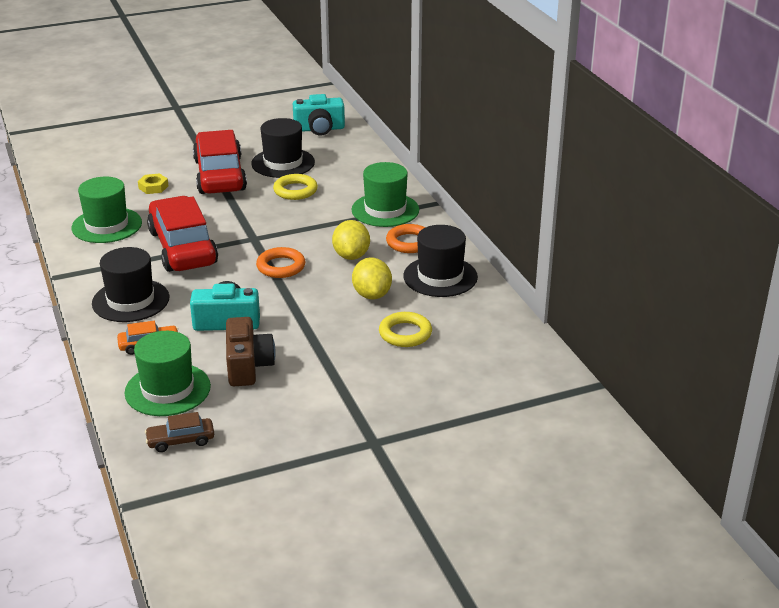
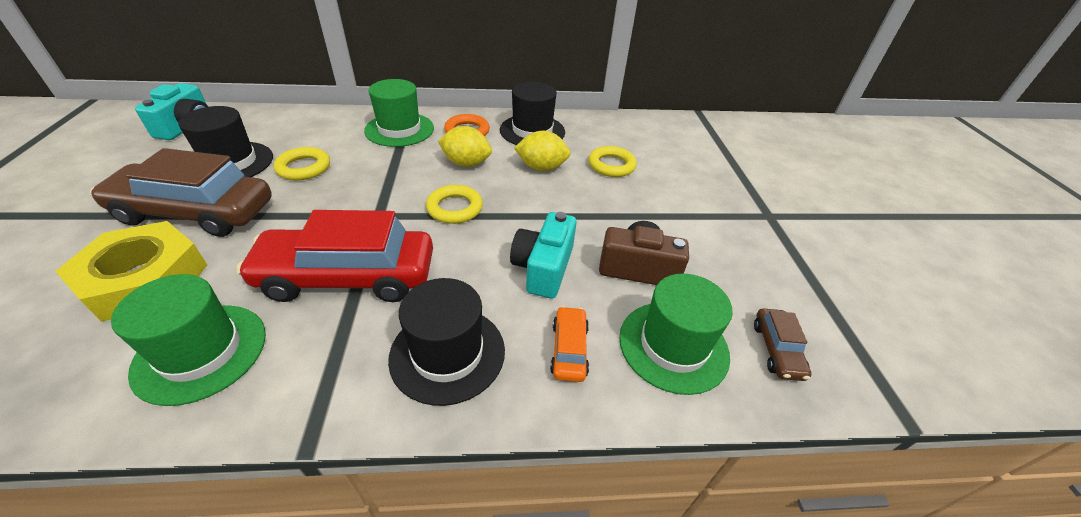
camera: 75 degrees left, 10 degrees up
yellow nut [138,173,169,194] -> yellow nut [55,221,208,322], size x2.35
red car [193,130,247,194] -> brown car [90,148,272,237]
orange ring [256,247,305,278] -> yellow ring [426,185,483,224]

